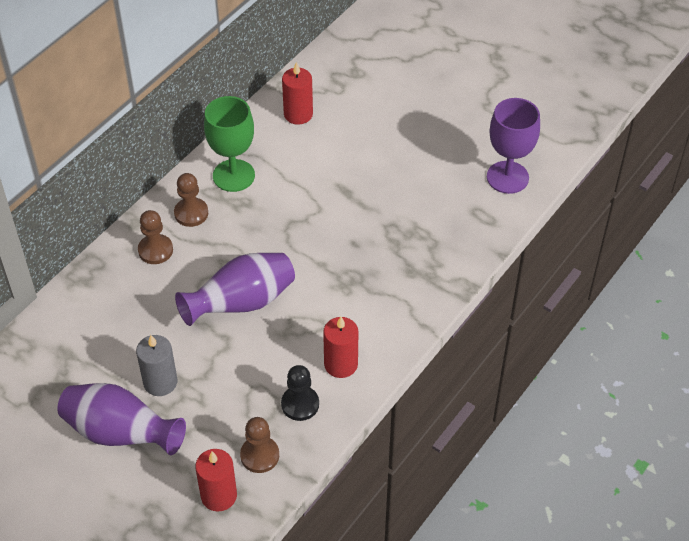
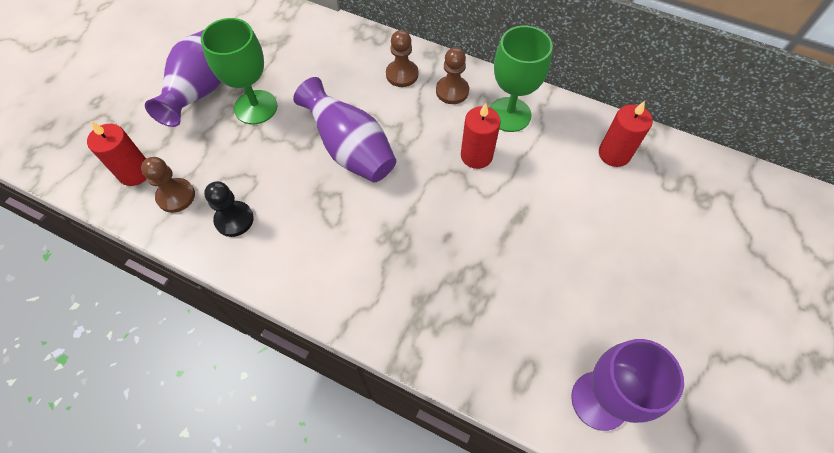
camera: 80 degrees right, 10 degrees up
grey candle [136,335,177,396] -> green goblet [201,18,277,124]
red candle [323,317,358,378] -> red candle moved to [461,103,501,169]

